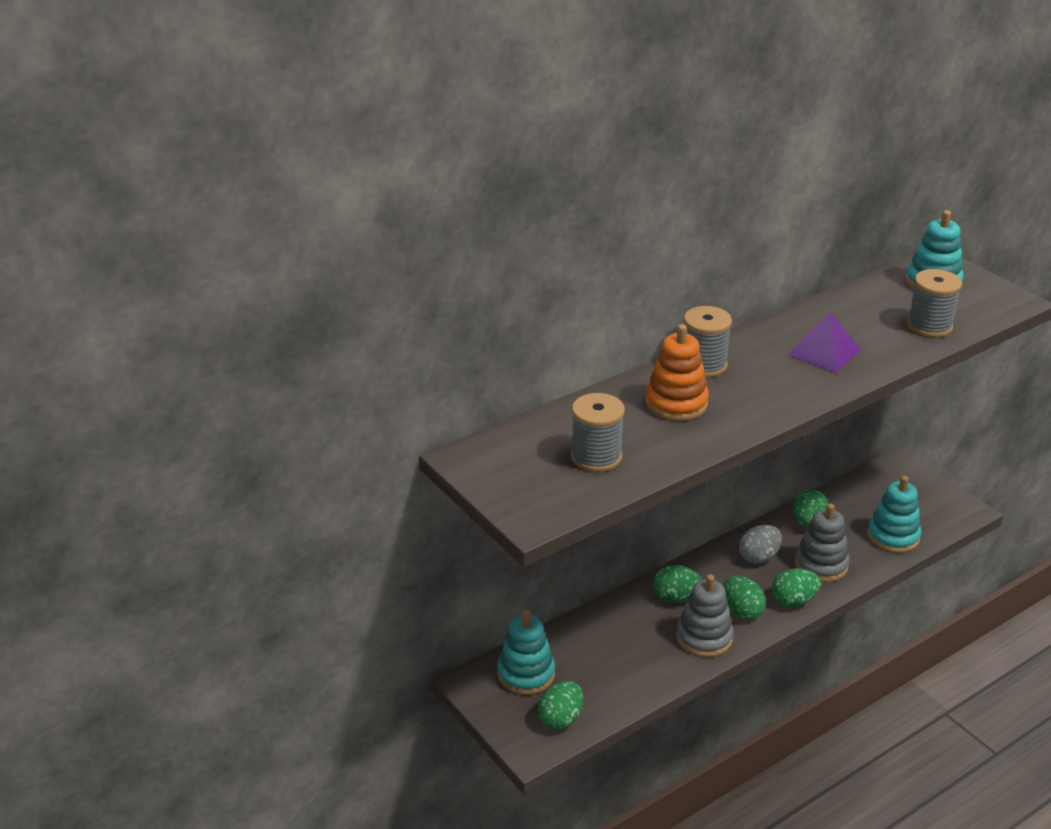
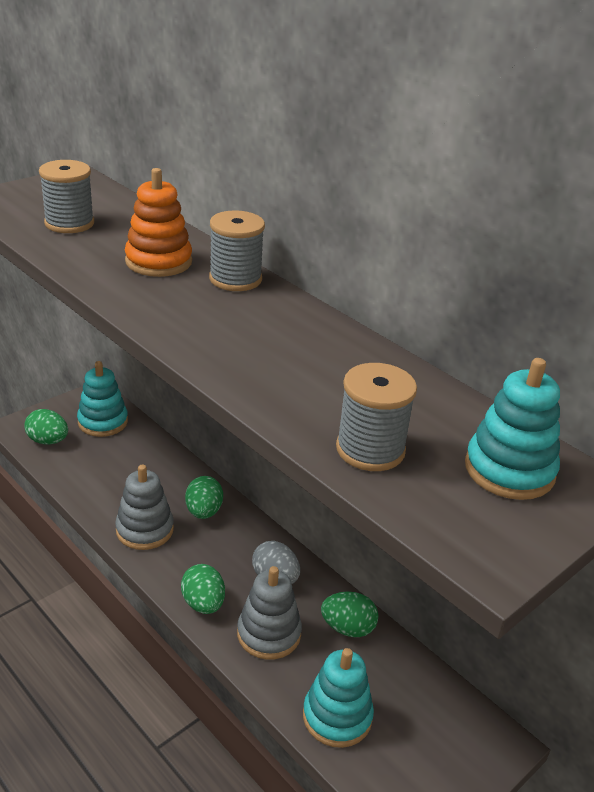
camera: 80 degrees right, 0 degrees up
green egg [724,576,766,619] -> none
purple pyramid [787,312,862,373] -> none

